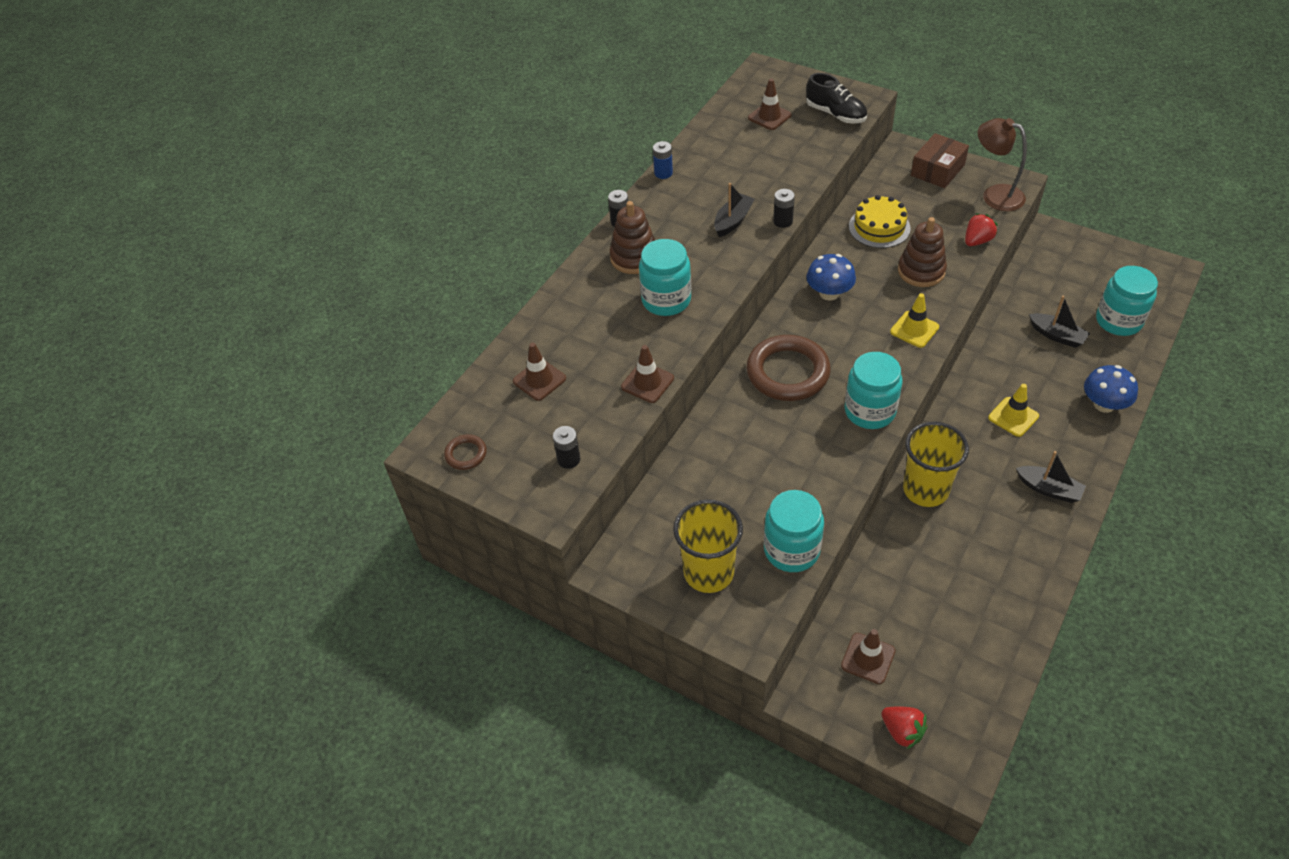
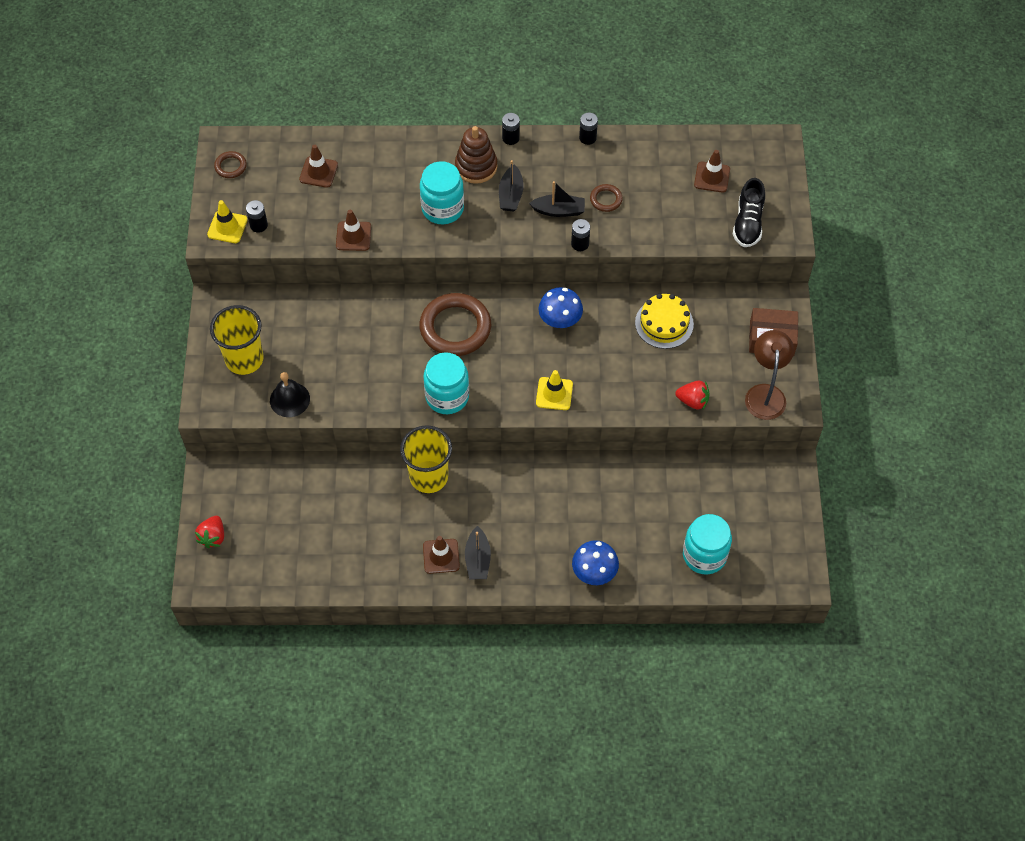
camera: 55 degrees right, 10 degrees up
blue battery [653,141,673,179] -> black battery [579,113,598,145]
turquoise jar [764,490,824,572] -> black bell [270,372,310,417]
brown traffic cone [841,629,895,684] -> brown traffic cone moved to [423,536,460,574]
brown stacking toy [898,217,947,287] -> none
yellow traffic cone [988,384,1039,437] -> yellow traffic cone moved to [207,200,248,243]
black boat [1029,296,1090,348] -> black boat moved to [499,160,524,211]
none -> brown ring [590,184,623,212]

